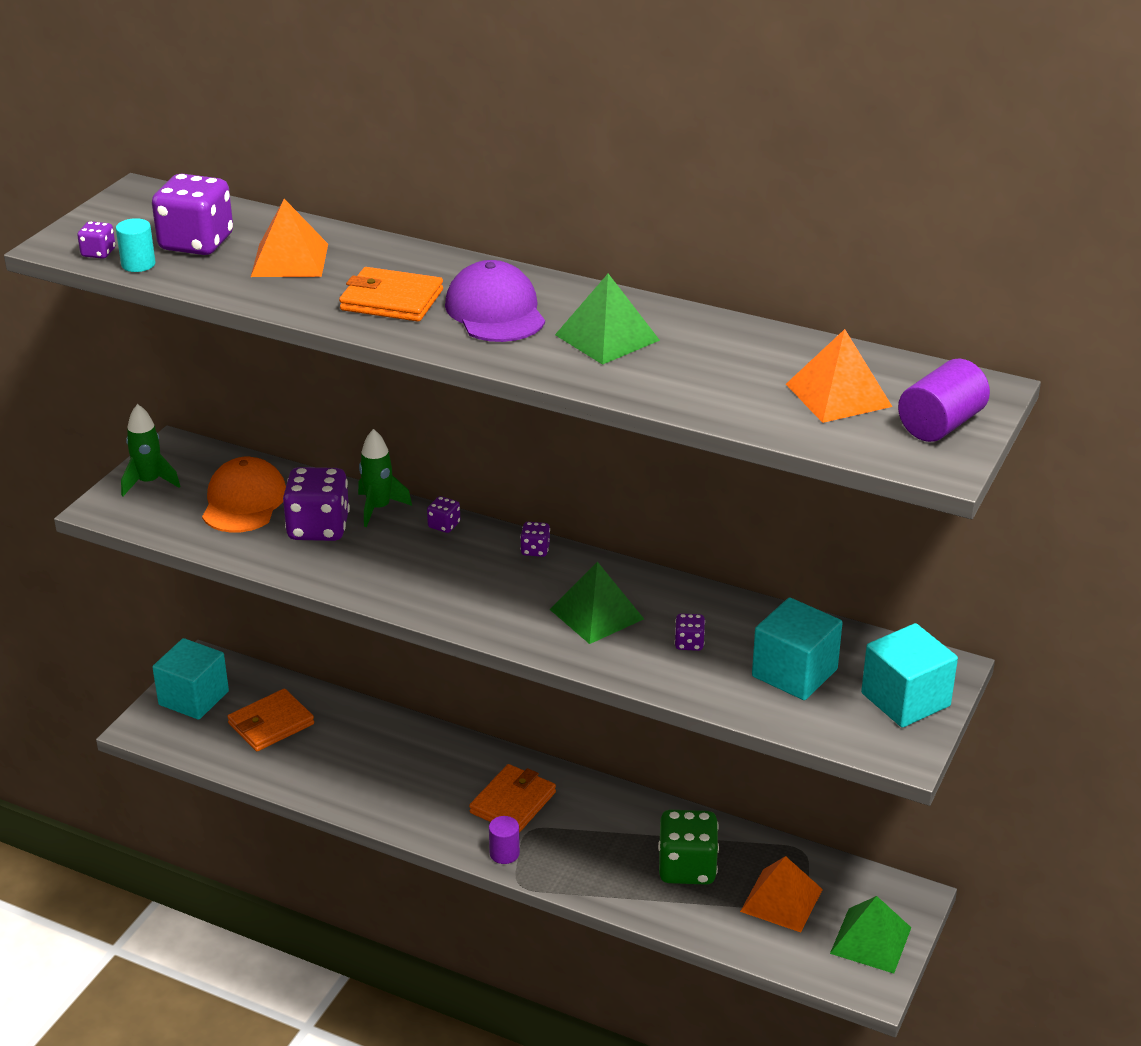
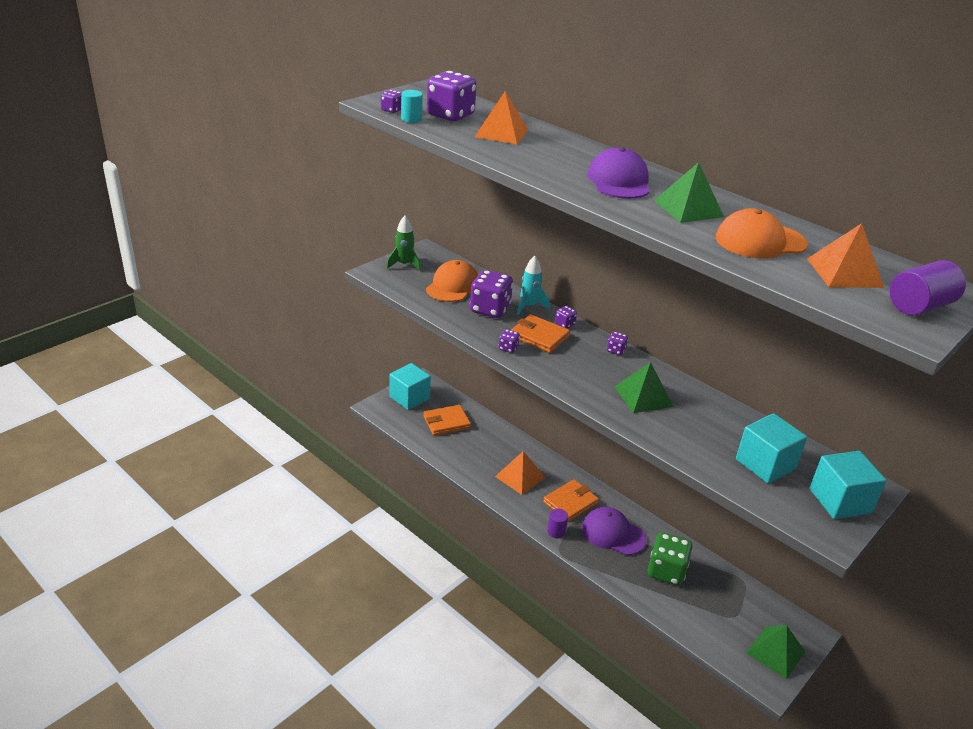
camera: 15 degrees right, 0 degrees up
orange wallet [339,267,443,322] -> orange wallet moved to [511,314,570,353]
green rocket [358,429,412,527] -> turquoise rocket [517,256,550,315]
purple dice [674,613,705,651] -> purple dice moved to [498,329,520,353]
orange pyramid [740,856,823,932] -> orange pyramid moved to [495,451,545,495]
none -> purple cap [582,507,646,555]
none -> orange cap [716,208,808,259]

